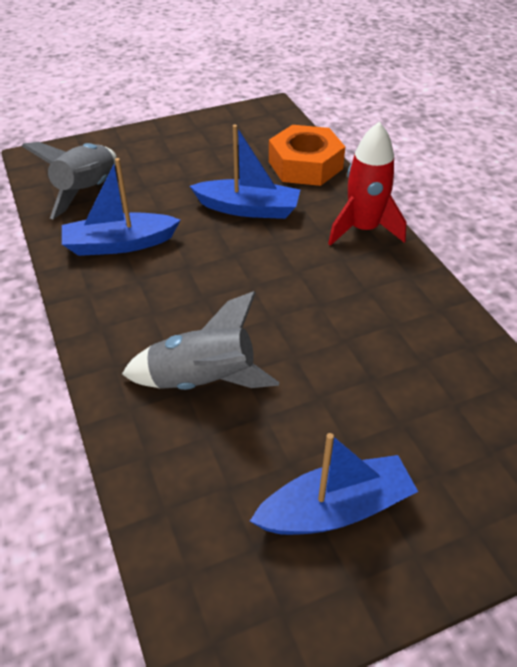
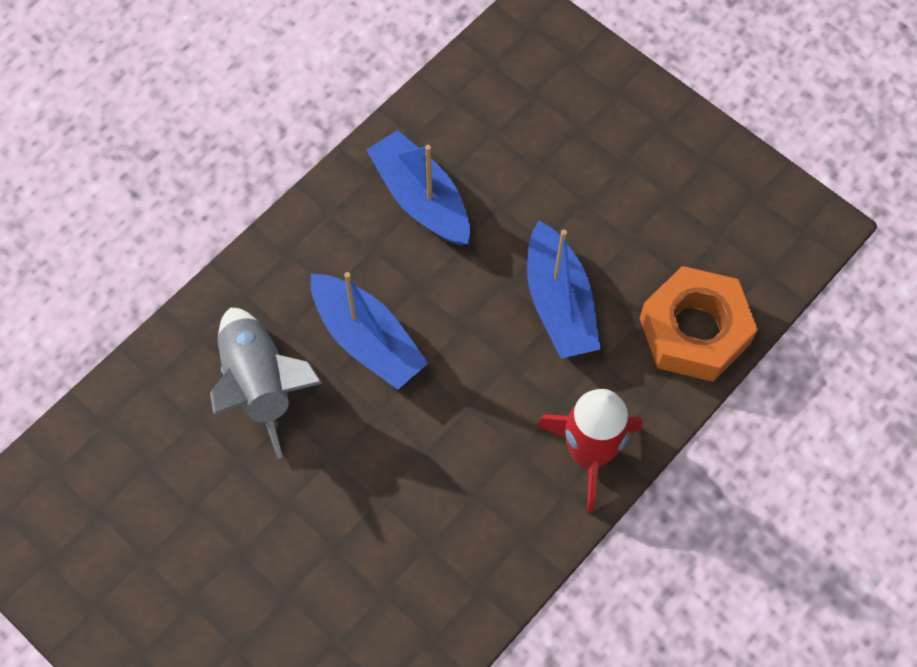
camera: 65 degrees right, 20 degrees up
grey rocket [22,142,117,219] -> none
blue boat [250,433,418,535] -> blue boat moved to [311,272,428,390]

